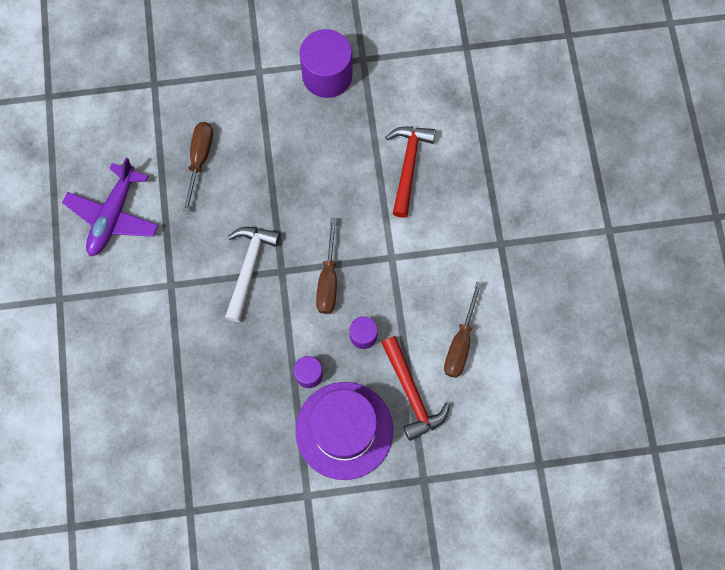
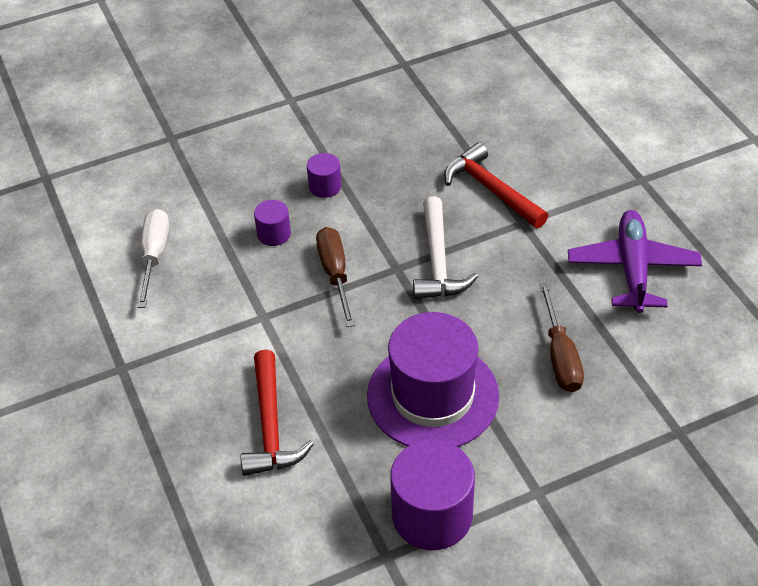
camera: 165 degrees right, 25 degrees down
purple hat [295,382,393,480] -> purple hat moved to [367,312,499,447]
red hammer [381,336,450,441] -> red hammer moved to [444,142,548,228]
brown screwdriver [444,282,482,378] -> white screwdriver [137,209,169,308]

